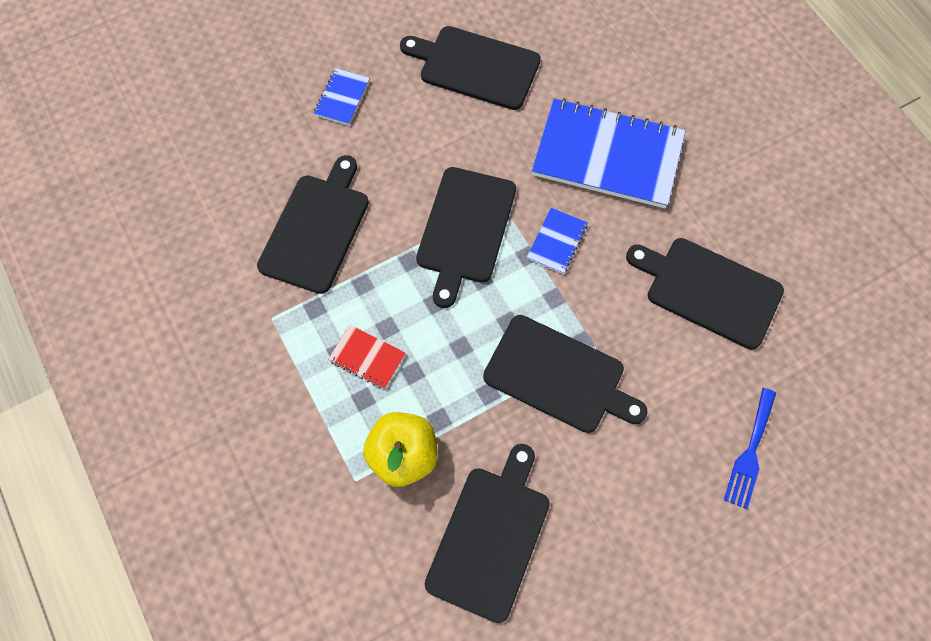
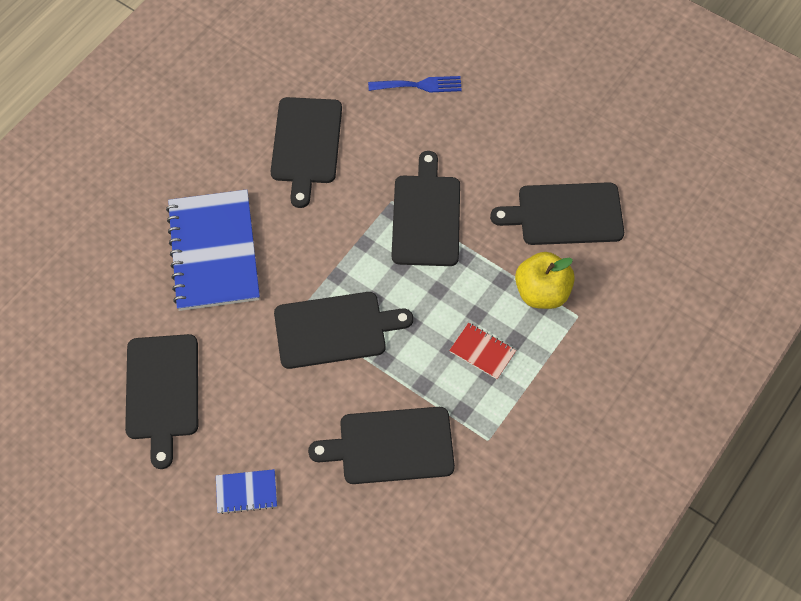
camera: 115 degrees left, 5 degrees down
red notebook [328,325,406,390] -> red notebook turned 60 degrees counterclockwise [449,323,516,379]
blue notebook [527,208,588,274] -> none

